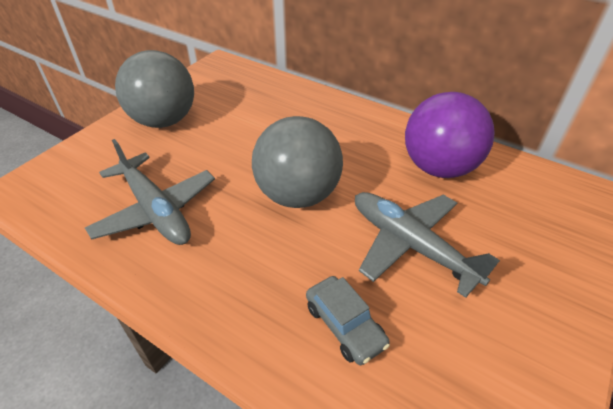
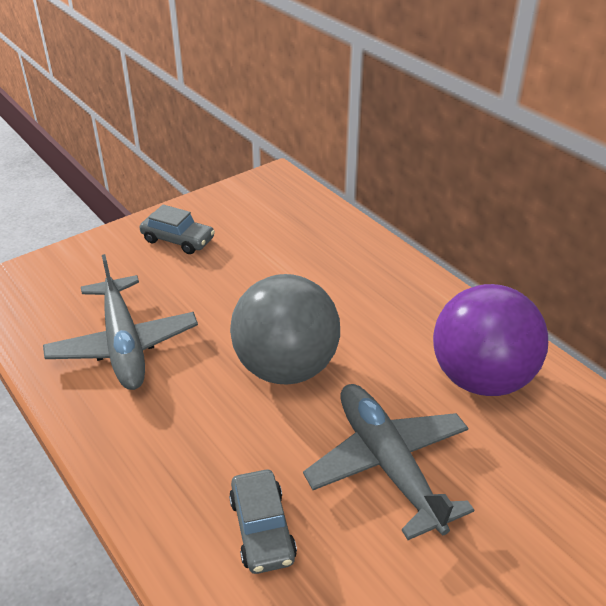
camera: 20 degrees right, 5 degrees down
grey ball [115,50,194,128] -> grey car [139,204,215,254]

